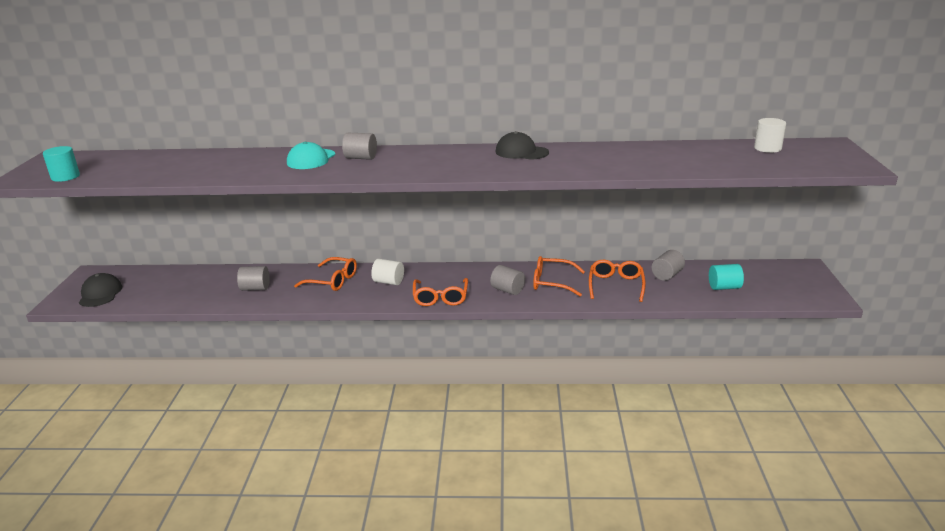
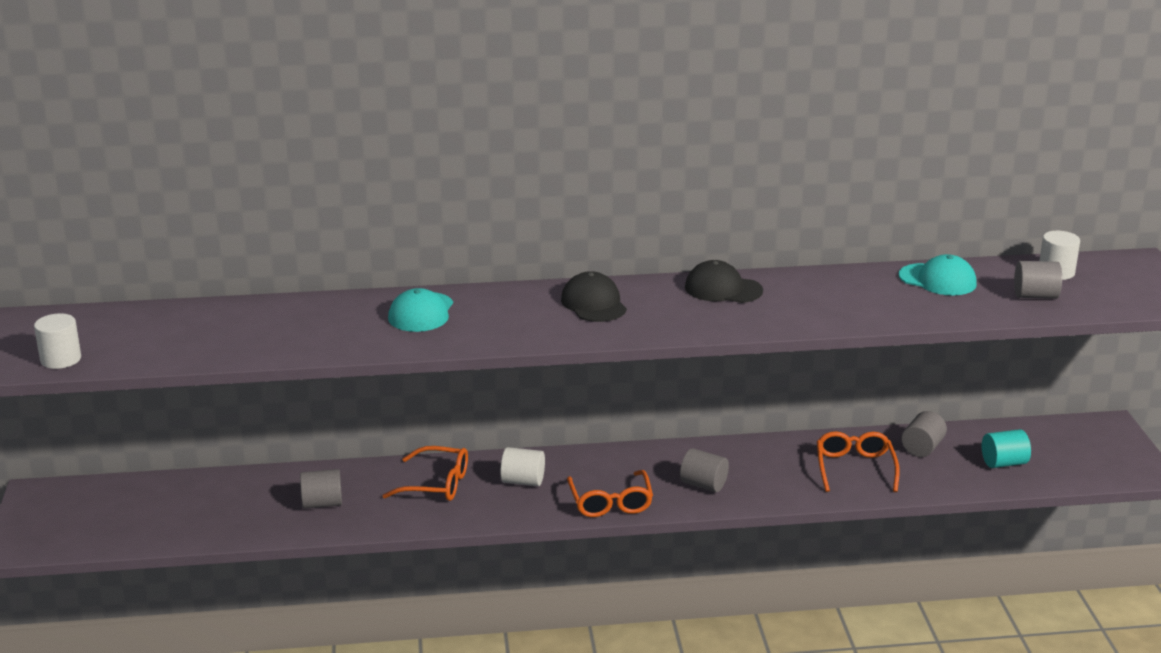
camera: 10 degrees left, 0 degrees up
turquoise cylinder [43,146,80,182] -> white cylinder [34,313,81,369]
black cap [79,273,123,307] -> black cap moved to [561,271,627,322]
grey cylinder [342,133,377,160] -> grey cylinder moved to [1014,261,1062,299]
orange glasses [533,256,585,296] -> none
none -> turquoise cap [899,254,977,296]

